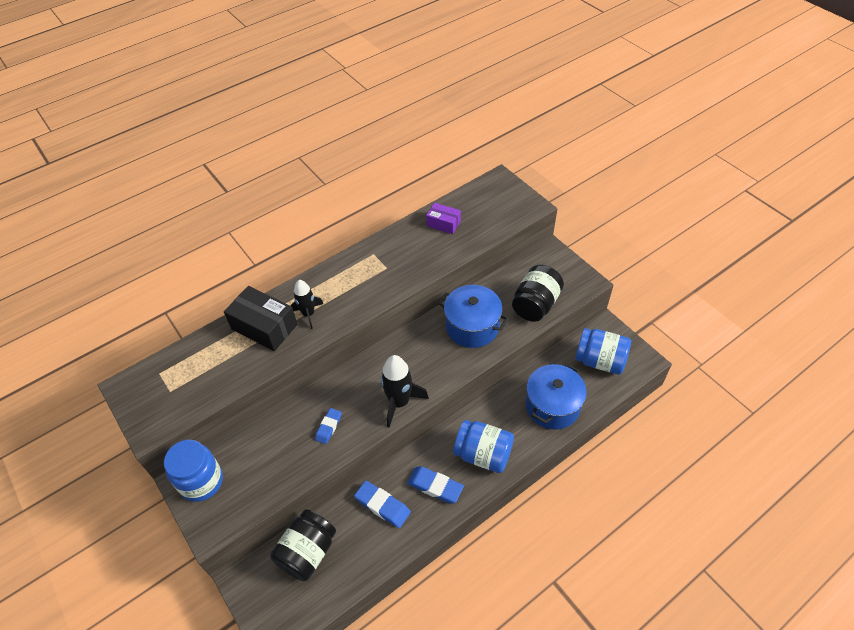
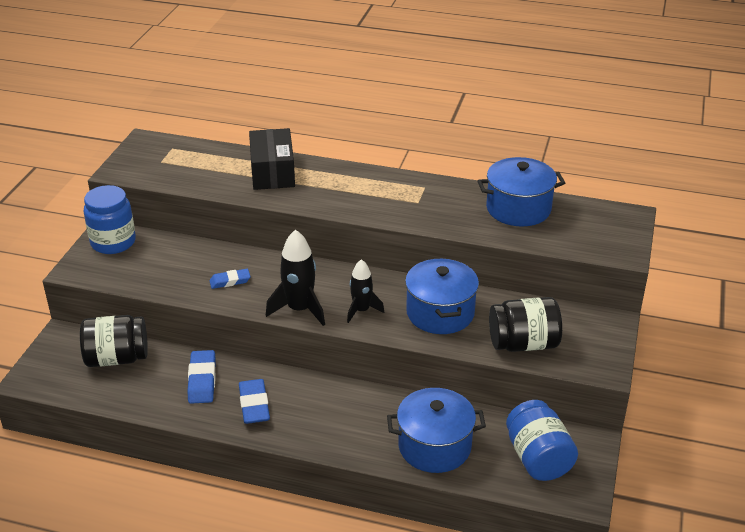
camera: 50 degrees right, 15 degrees down
black rocket [290,280,323,329] -> black rocket moved to [347,259,384,323]
purple box [426,203,461,234] -> blue pot [477,157,565,227]
blue jar [453,420,514,473] -> none

